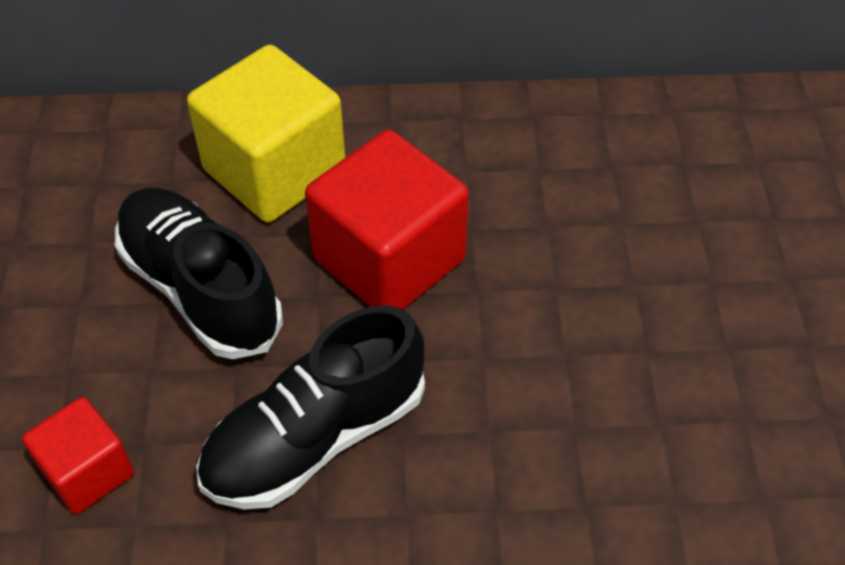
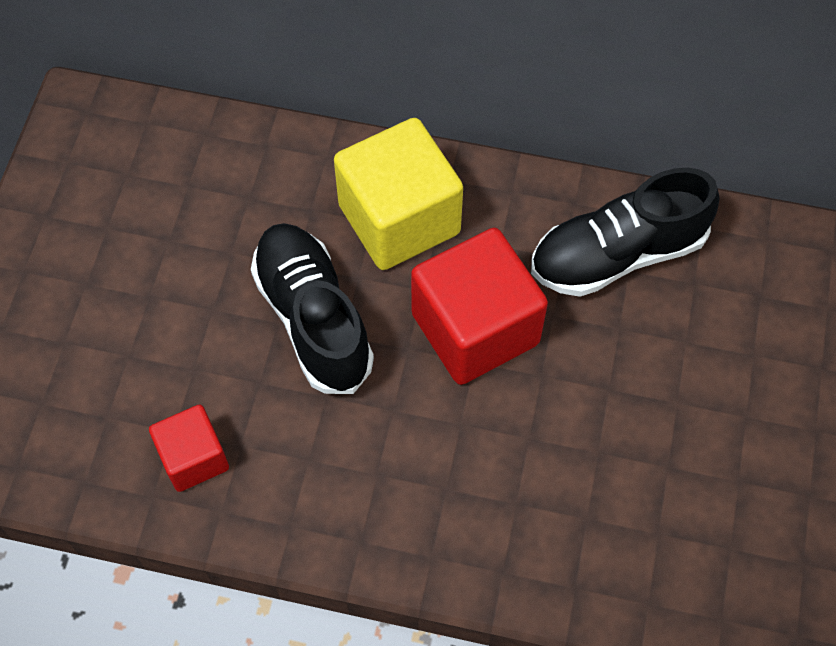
camera: 15 degrees right, 10 degrees up
black shoe [196,305,425,509] -> black shoe moved to [531,168,719,297]

